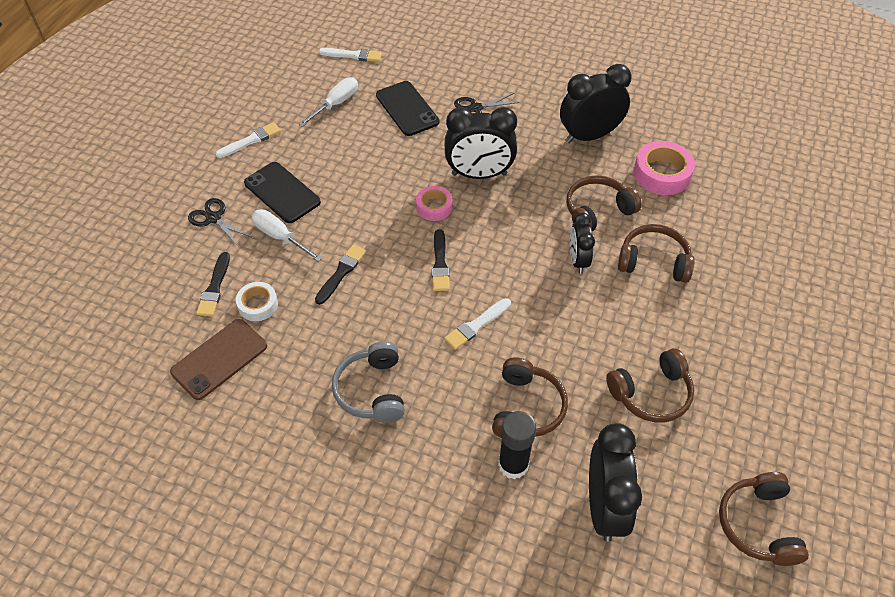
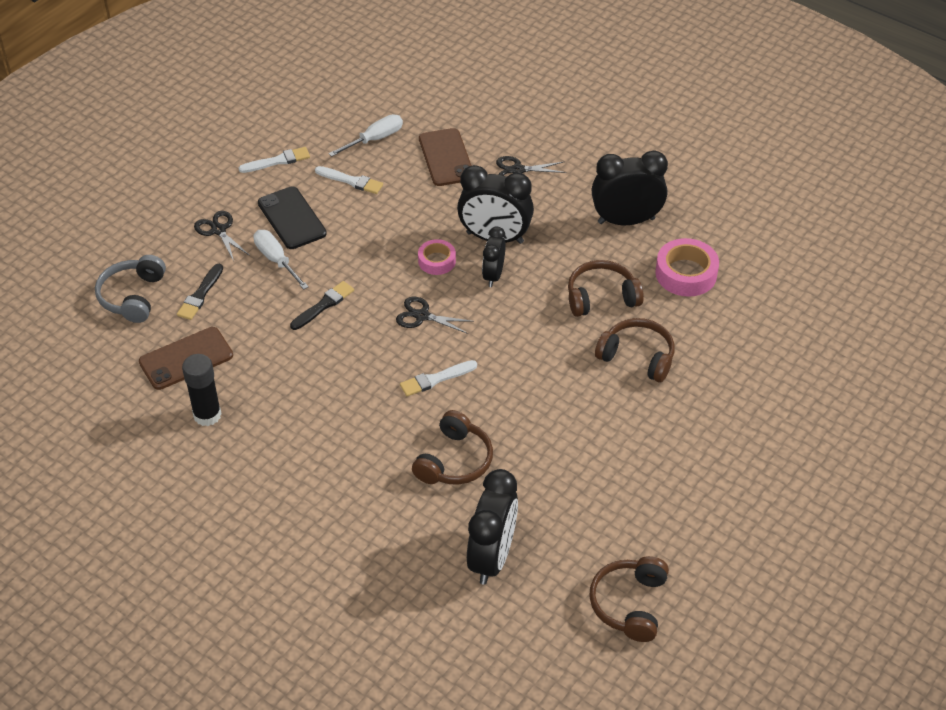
camera: 15 degrees right, 5 degrees down
white tape [236,282,278,321] -> none
white brush [319,48,382,62] -> white brush moved to [315,166,383,194]
grey headphones [332,341,405,422] -> grey headphones moved to [95,255,166,323]
black phone [376,81,439,136] -> brown phone [419,128,472,186]
black brush [432,229,450,291] -> black scissors [396,297,474,334]
black glue stick [498,411,536,479] -> black glue stick moved to [182,354,222,426]
black clock [570,213,595,274] -> black clock moved to [482,227,506,287]
brown headphones [606,348,694,423] -> none

